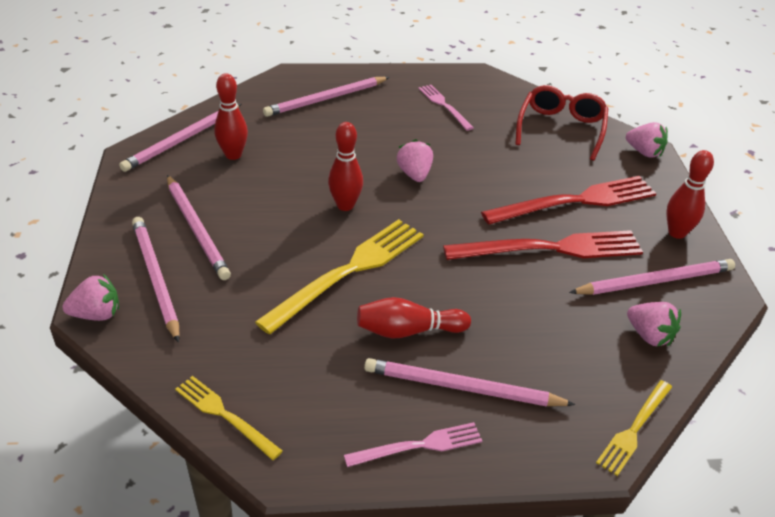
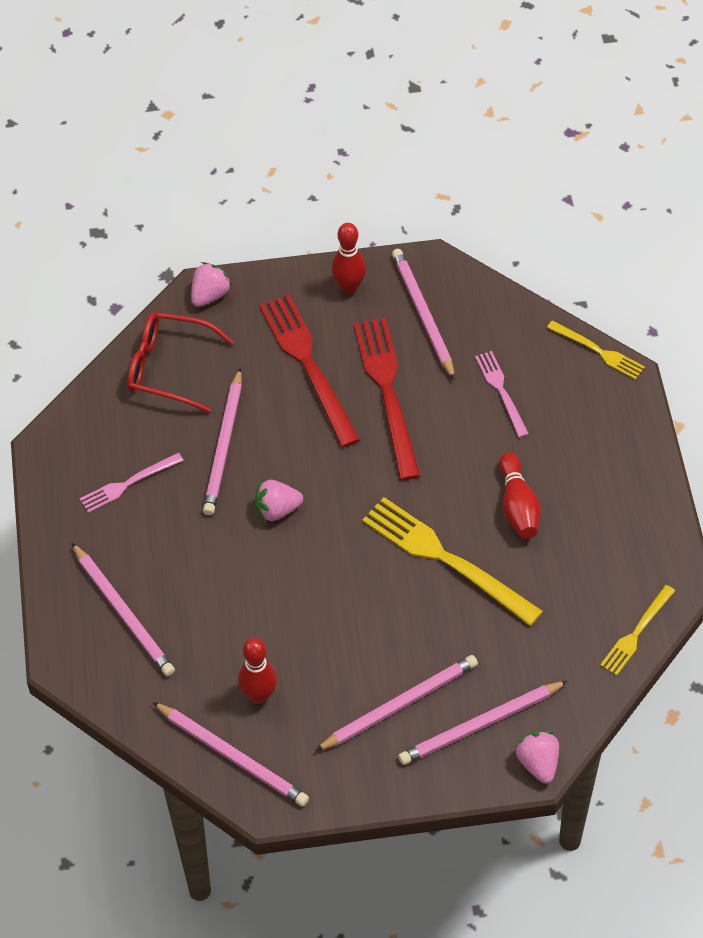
camera: 90 degrees left, 15 degrees up
red bowling pin [328,122,363,211] -> none
pink fork [344,422,482,467] -> pink fork moved to [475,351,529,438]
pink pencil [364,358,576,407] -> pink pencil moved to [203,368,242,515]
pink strawberry [627,302,681,346] -> none

